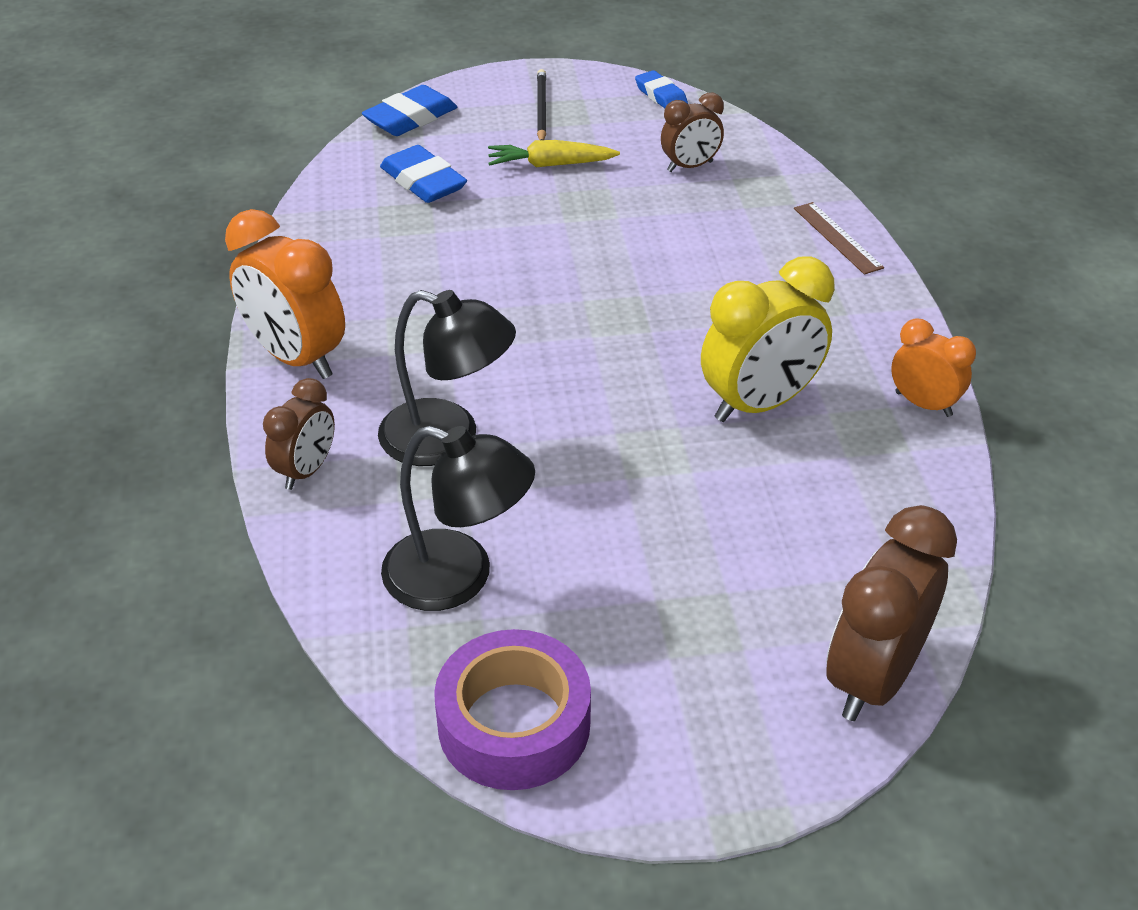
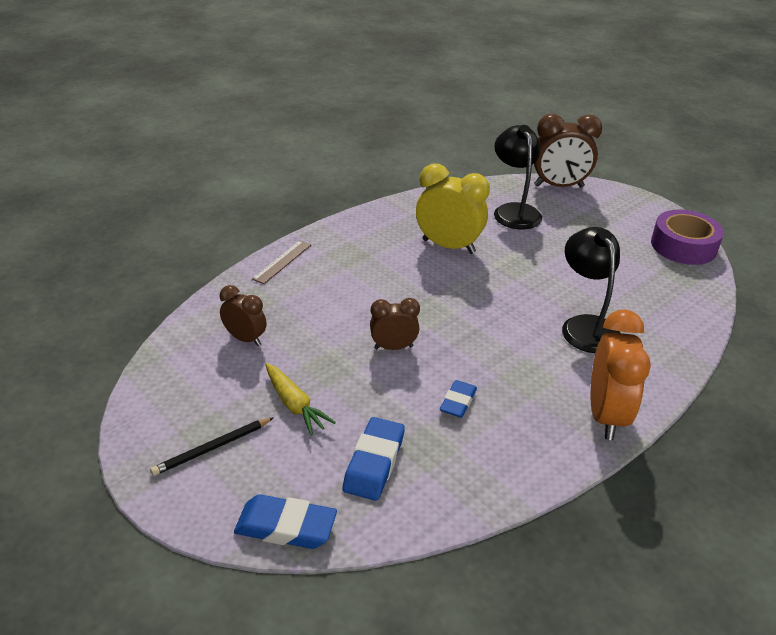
camera: 125 degrees left, 5 degrees down
brown clock [263,378,335,490] -> brown clock moved to [370,298,420,350]
black lamp [381,426,535,611] -> black lamp moved to [494,125,542,229]
blue eraser [635,70,688,108] -> blue eraser moved to [440,380,477,418]
orange clock [891,319,976,417] -> none

